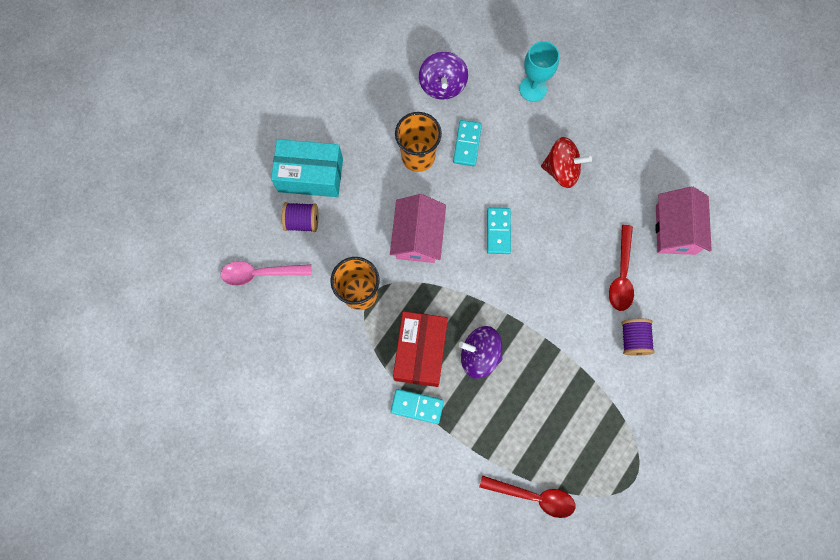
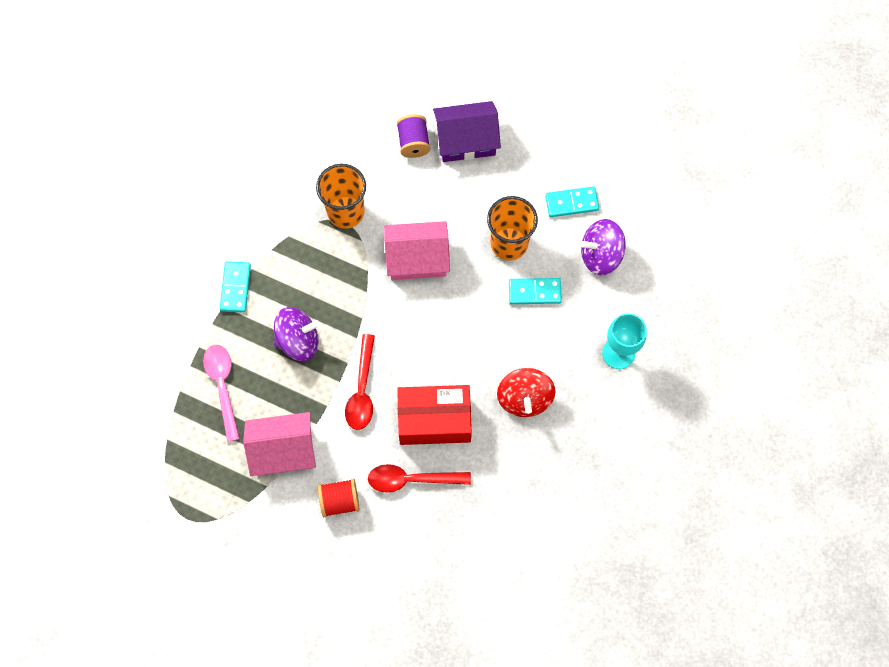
camera: 80 degrees right, 5 degrees down
pink spoon [220,261,312,286] -> pink spoon moved to [203,345,240,442]
turquoise box [271,139,343,197] -> purple house [433,101,501,162]
red box [393,311,448,387] -> red box moved to [397,385,472,445]
purple spinning top [459,326,503,379] -> purple spinning top turned 75 degrees clockwise [274,307,320,361]
red spoon [479,475,575,518] -> red spoon moved to [345,334,375,430]
turquoise domino [487,208,511,254] -> turquoise domino moved to [545,186,599,217]
purple spool [622,319,654,356] -> red spool [318,479,360,517]
pink house [655,187,712,255] -> pink house moved to [243,412,316,476]

